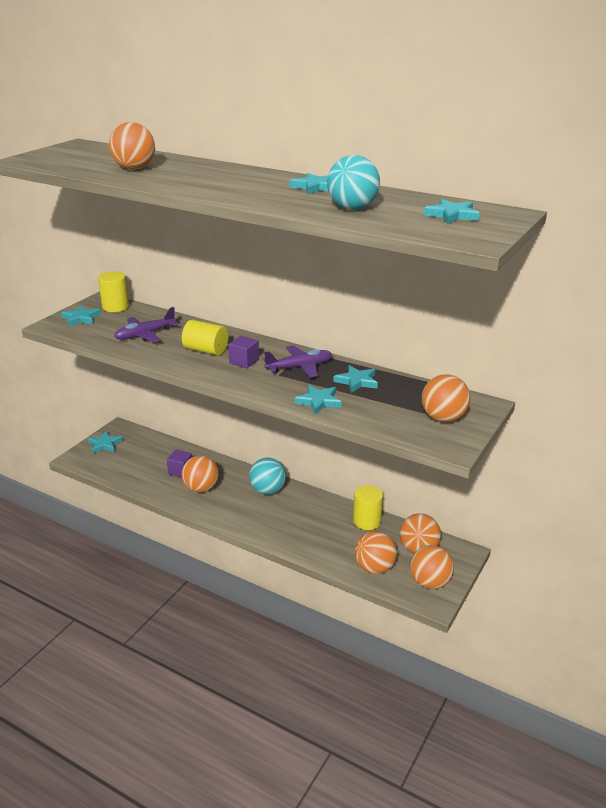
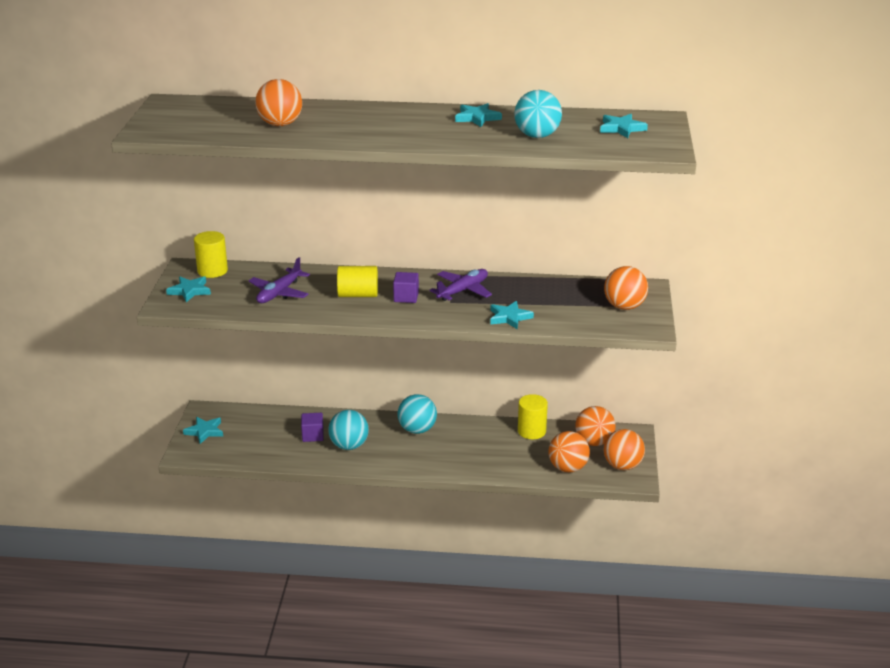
camera: 25 degrees left, 0 degrees up
orange ball [182,455,219,493] -> turquoise ball [328,410,369,450]
turquoise star [334,365,378,393] -> none

